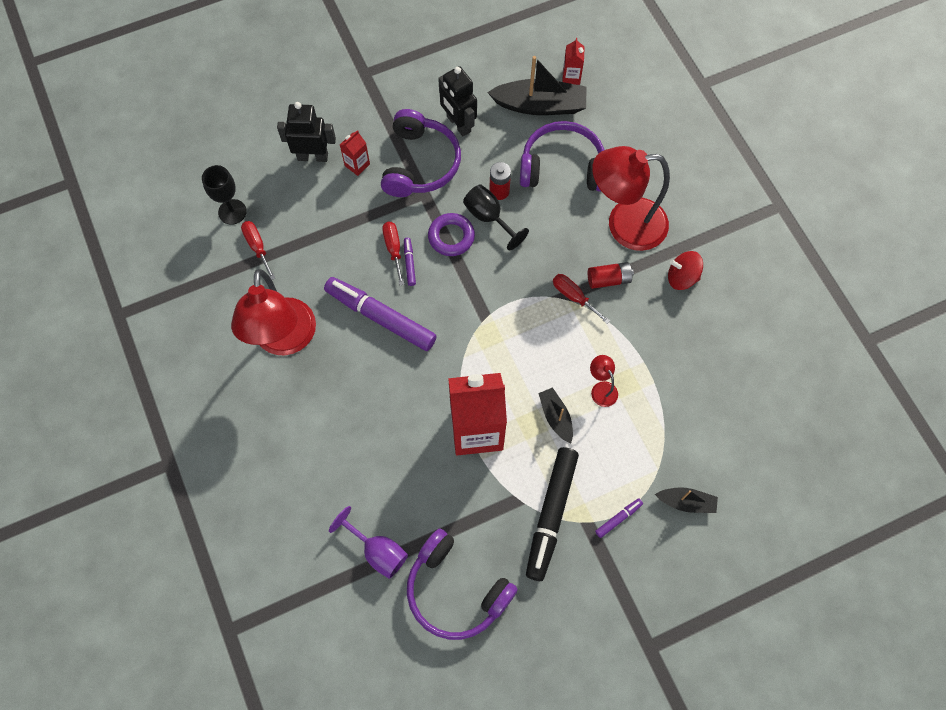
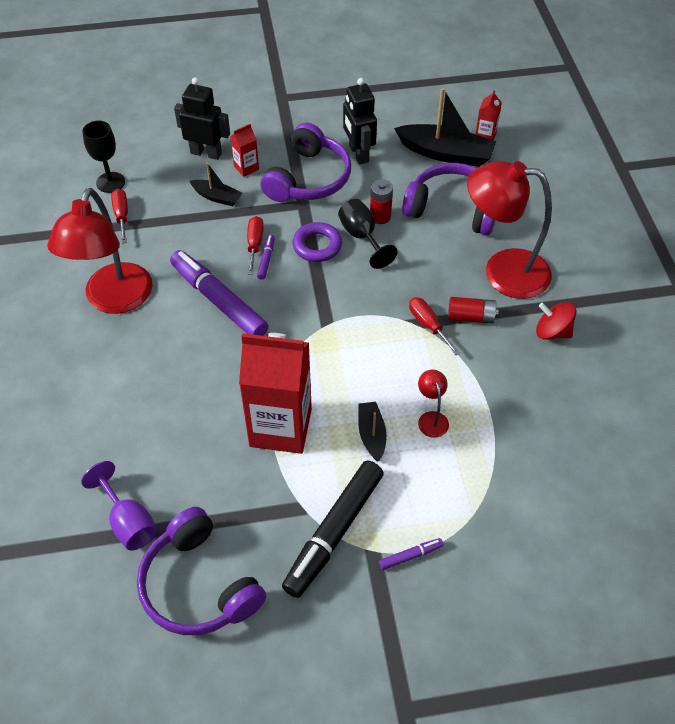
camera: 15 degrees right, 15 degrees down
black boat [655,487,718,513] -> black boat moved to [189,163,243,206]

